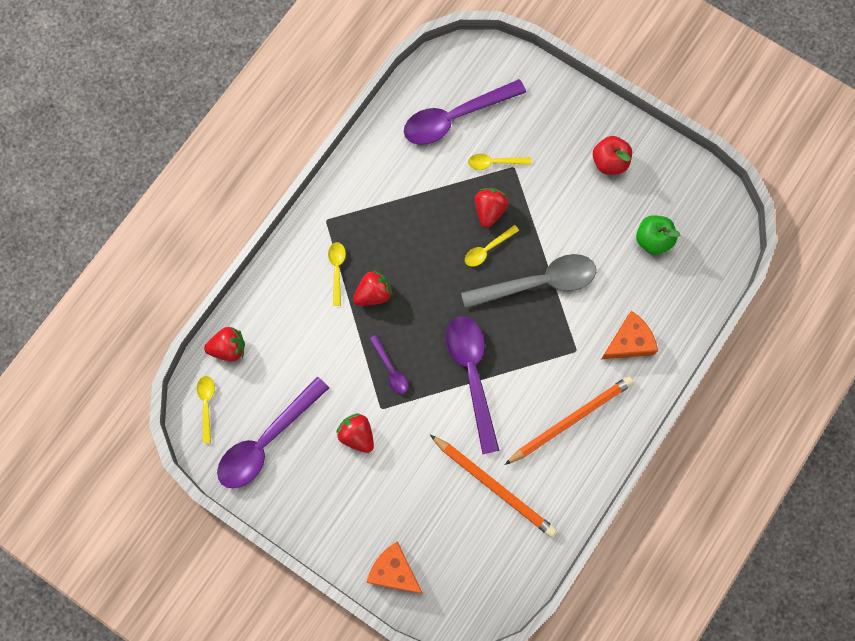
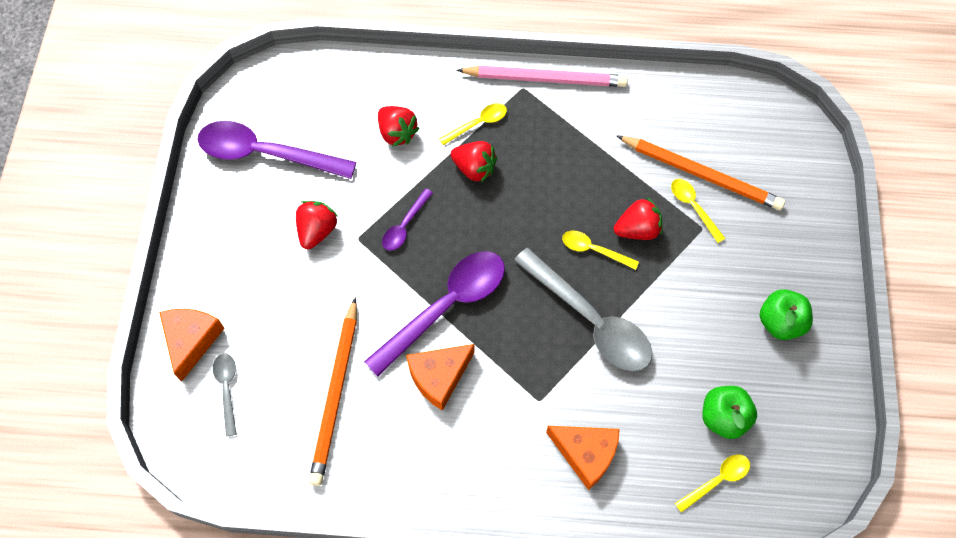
camera: 60 degrees right, 10 degrees down
yellow spoon [197,376,215,443] -> yellow spoon moved to [675,454,750,513]
red strawberry [204,327,245,361] -> red strawberry moved to [378,106,420,147]
purple spoon [404,79,526,145] -> none
orange pencil [505,376,634,465] -> orange pencil moved to [617,136,785,210]
red apple [593,136,632,175] -> green apple [760,289,813,340]
none -> grey spoon [213,354,237,436]
none -> orange cheese [406,344,475,411]
none -> pink pencil [457,66,628,87]

